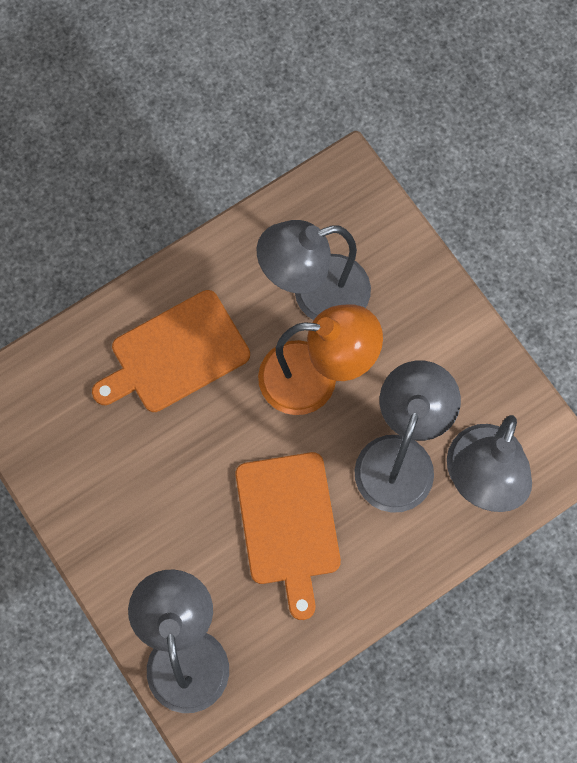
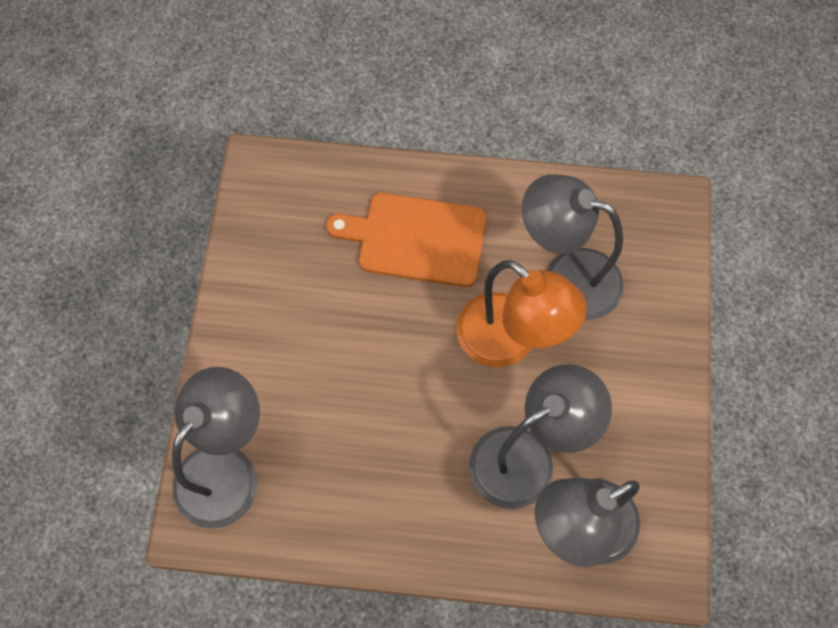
camera: 40 degrees right, 5 degrees down
orange cutting board [235,452,341,620] -> none

